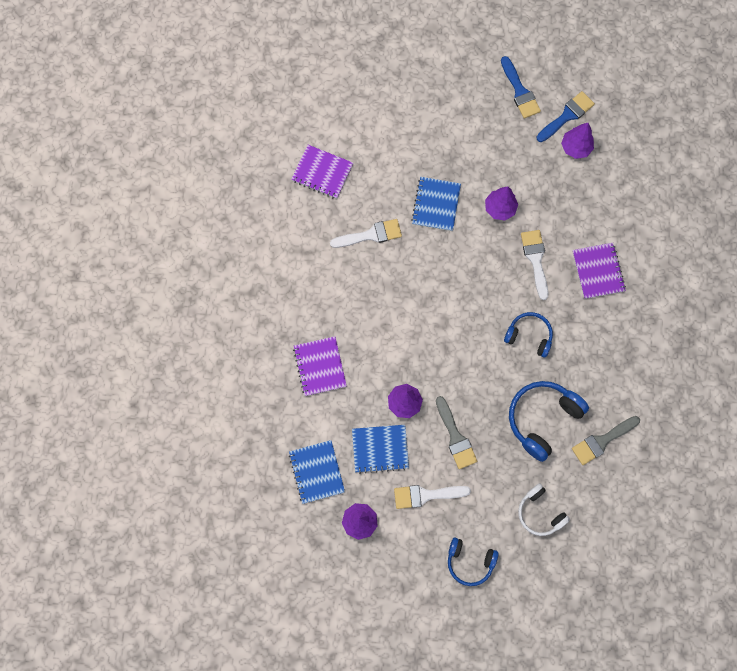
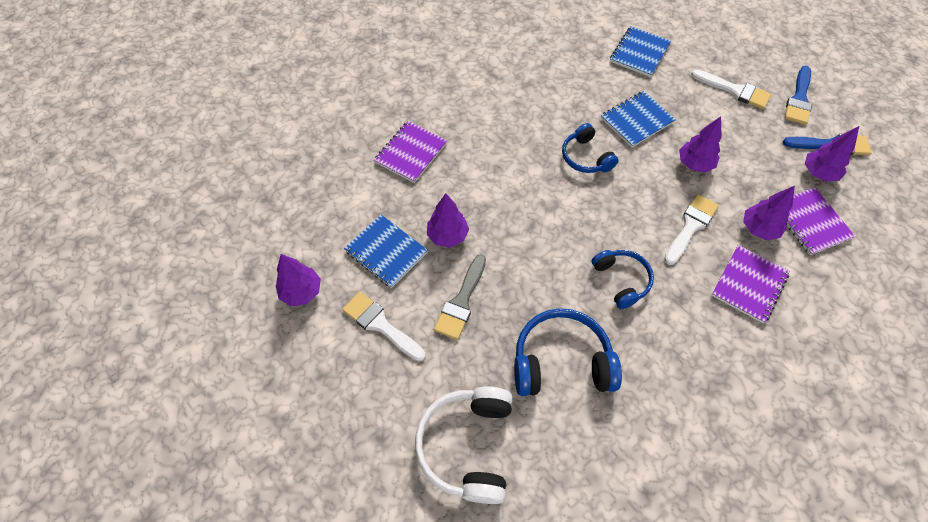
camera: 45 degrees right, 15 degrees down
blue notebook [289,440,345,504] -> blue notebook moved to [610,26,671,77]
purple notebook [291,145,353,199] -> purple notebook moved to [786,187,856,255]
white brush [330,219,402,248] -> white brush moved to [691,69,771,109]
blue headphones [448,538,498,586] -> blue headphones moved to [562,123,619,173]
white headphones [518,483,570,536] -> white headphones [415,386,513,504], size x1.58
grey brush [572,416,640,465] -> none
none -> purple tree [743,186,795,240]

